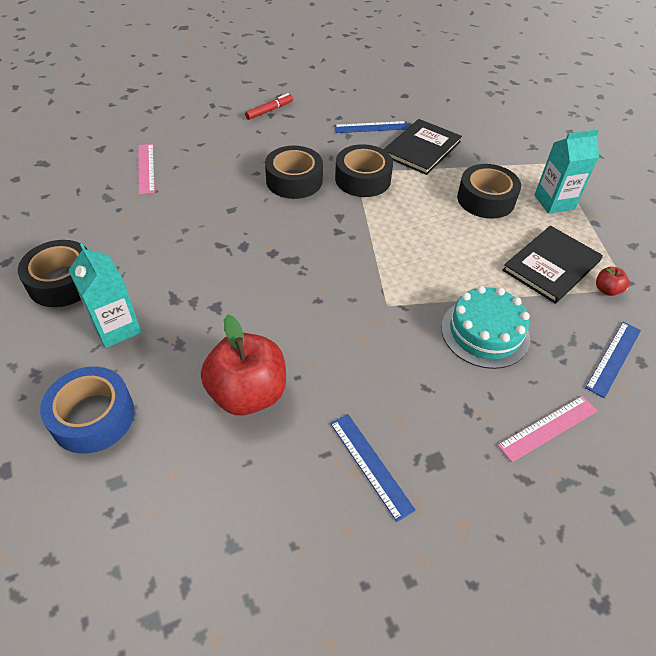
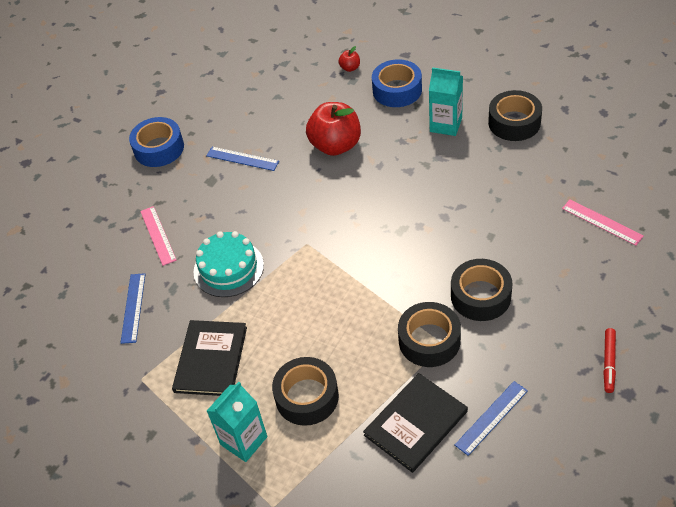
camera: 150 degrees right, 0 degrees up
black book [383,119,462,175] -> black book turned 45 degrees clockwise [363,373,468,473]
pink ruler [498,396,597,462] -> pink ruler turned 45 degrees counterclockwise [140,206,177,266]
red apple [596,267,629,296] -> red apple moved to [339,46,360,72]
none -> blue tape [129,117,184,167]

